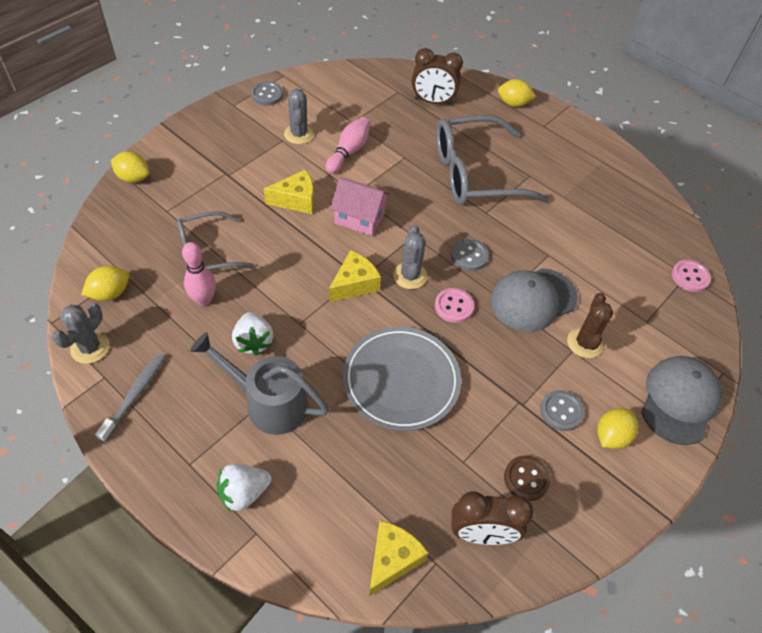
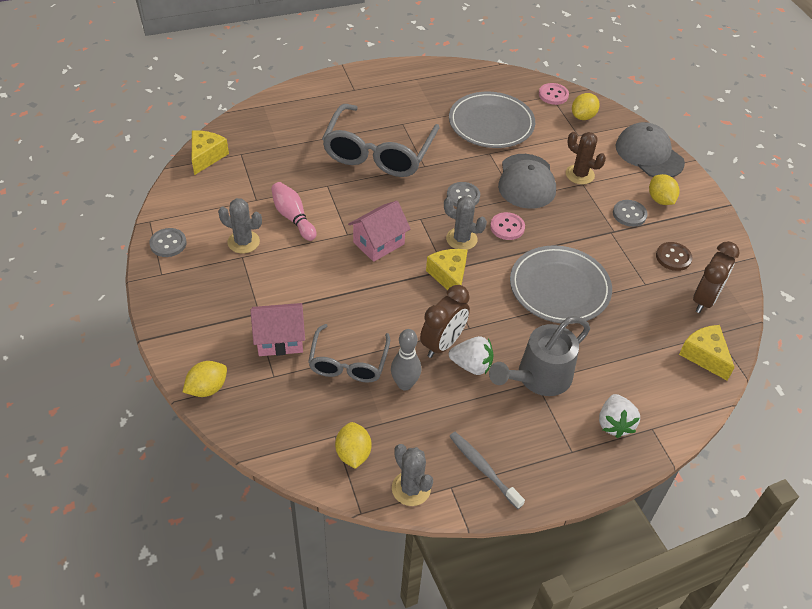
camera: 60 degrees left, 5 degrees down
pink bowling pin [182,242,216,306] -> grey bowling pin [391,329,421,390]
yellow cheese [264,170,314,214] -> yellow cheese moved to [192,131,229,175]
brown clock [412,48,463,105] -> brown clock moved to [420,285,470,358]
yellow lemon [498,79,536,107] -> yellow lemon moved to [572,93,600,120]
none -> pink house [250,303,305,356]
none -> grey plate [449,92,535,148]

